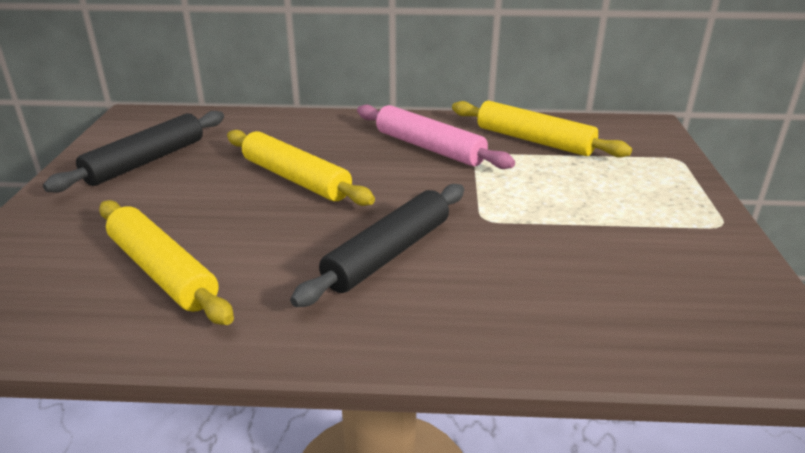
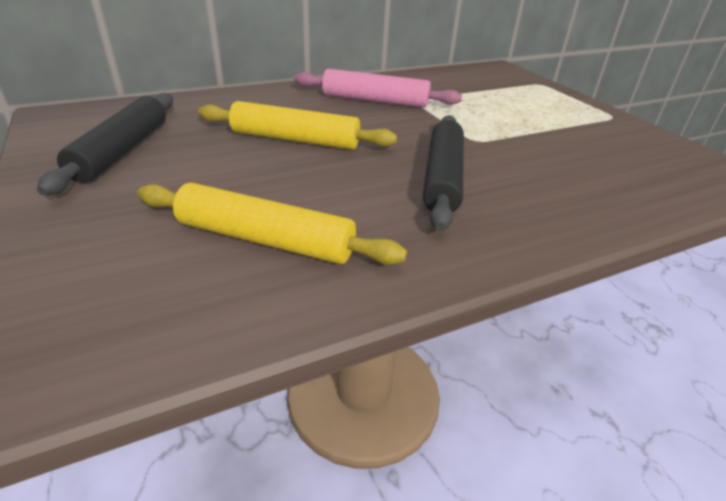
camera: 30 degrees left, 5 degrees up
yellow rolling pin [452,101,632,157] -> none

